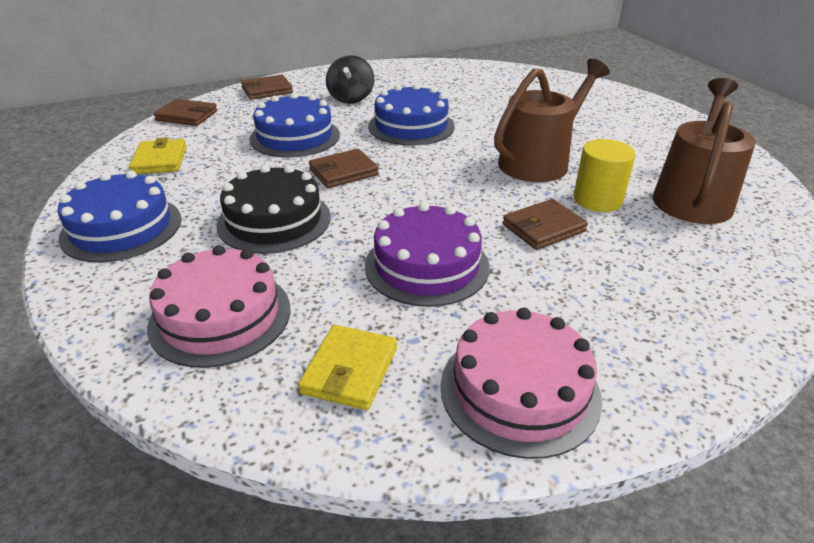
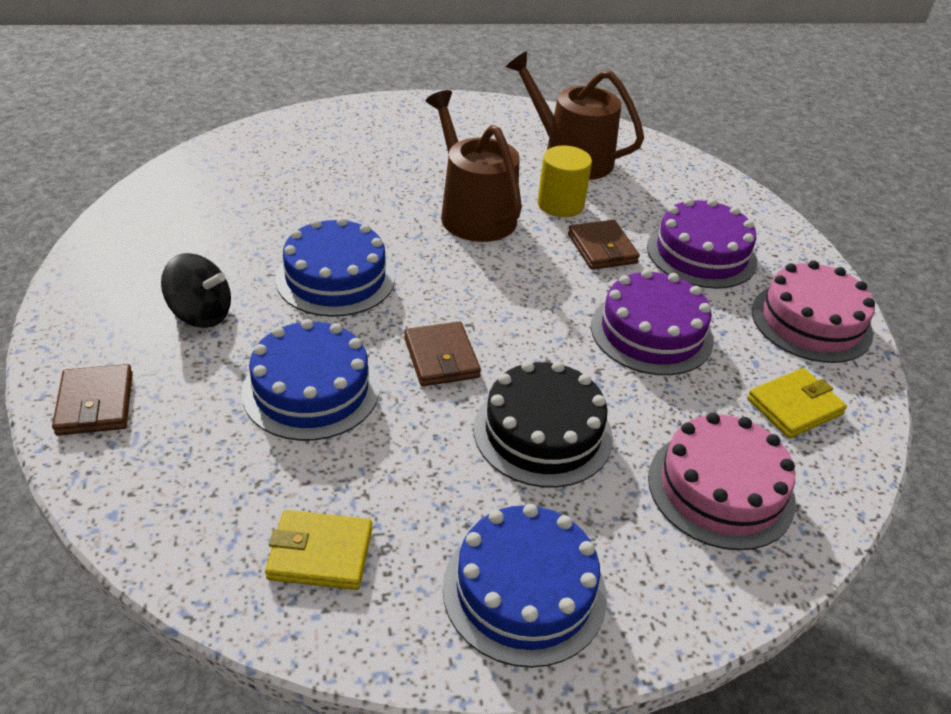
camera: 80 degrees left, 5 degrees up
brown wallet [153,99,217,126] -> none
yellow wallet [298,325,397,410] -> yellow wallet turned 60 degrees counterclockwise [747,368,847,438]
none -> purple cake [647,198,757,289]

